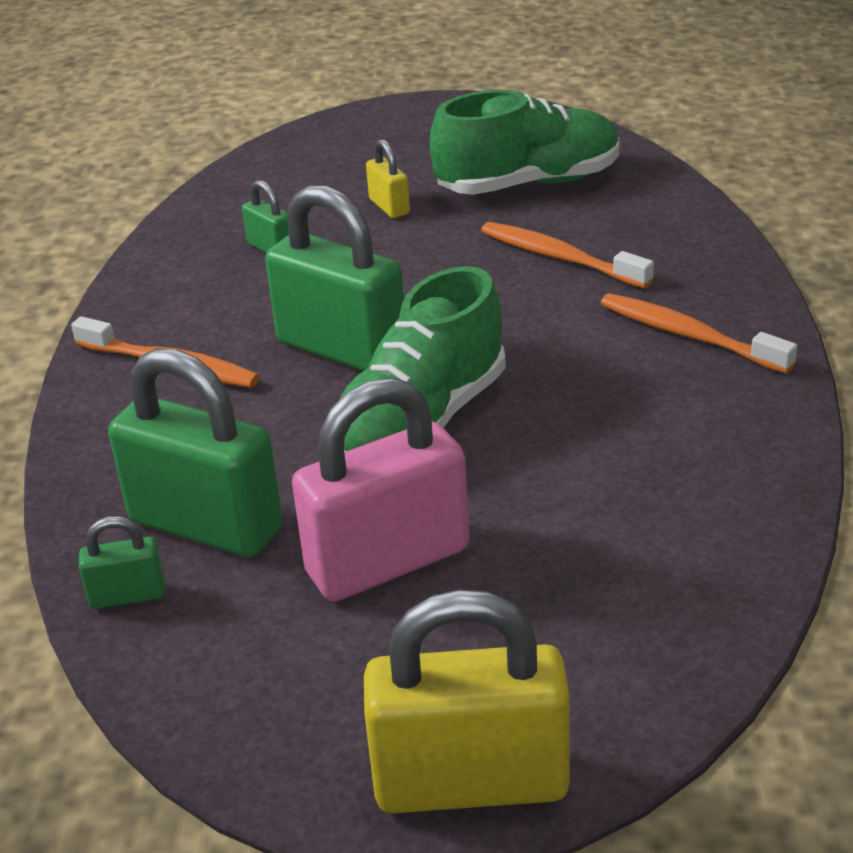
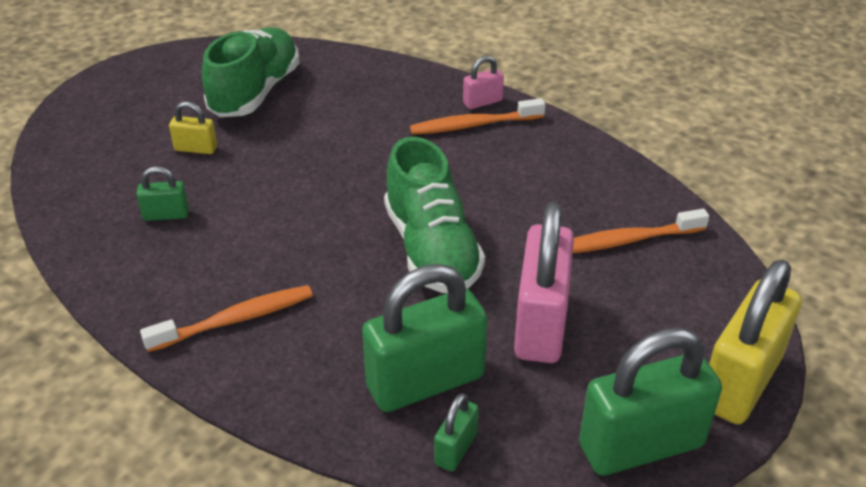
camera: 55 degrees left, 5 degrees up
green padlock [265,185,404,371] -> green padlock moved to [579,327,722,476]
orange toothbrush [481,222,654,288] -> orange toothbrush moved to [573,209,709,253]
none -> pink padlock [463,56,504,109]

